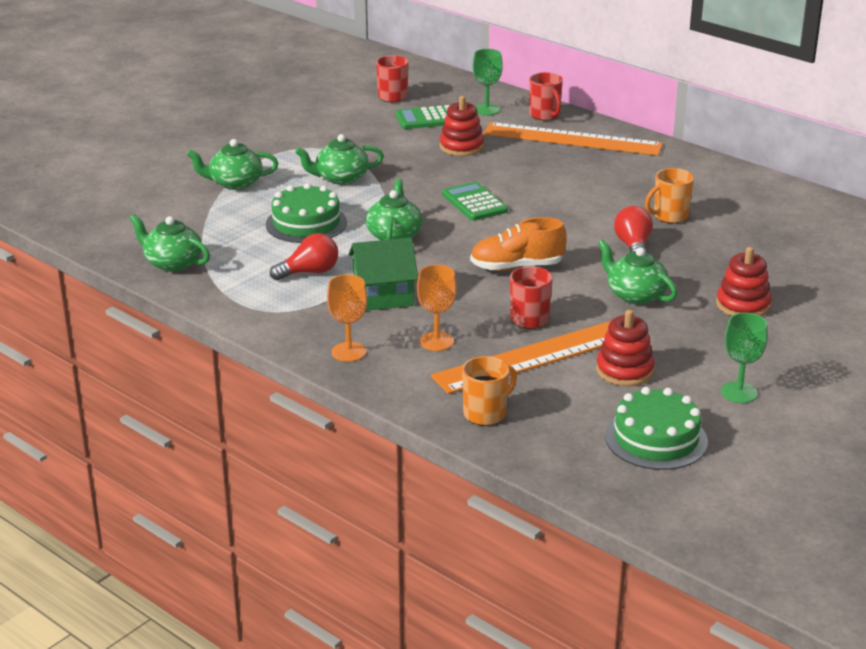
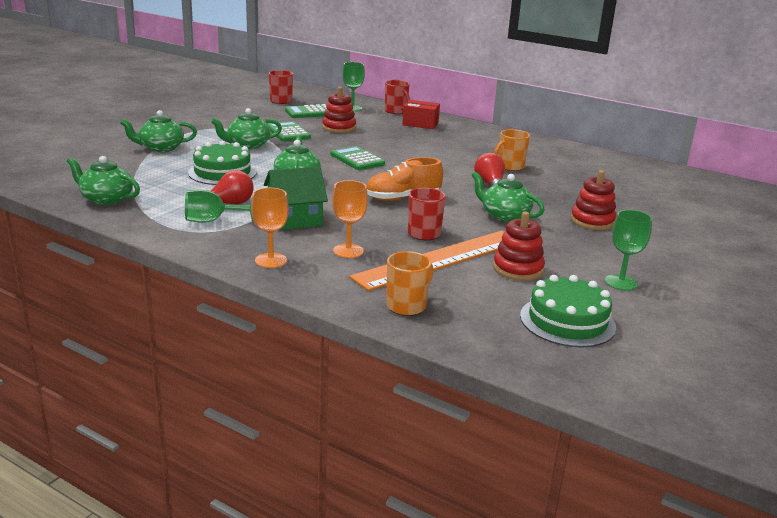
camera: 10 degrees left, 5 degrees down
orange ruler [483,122,663,156] -> red box [402,100,440,129]
none -> green goblet [185,190,254,223]
none -> green calculator [267,121,311,142]

